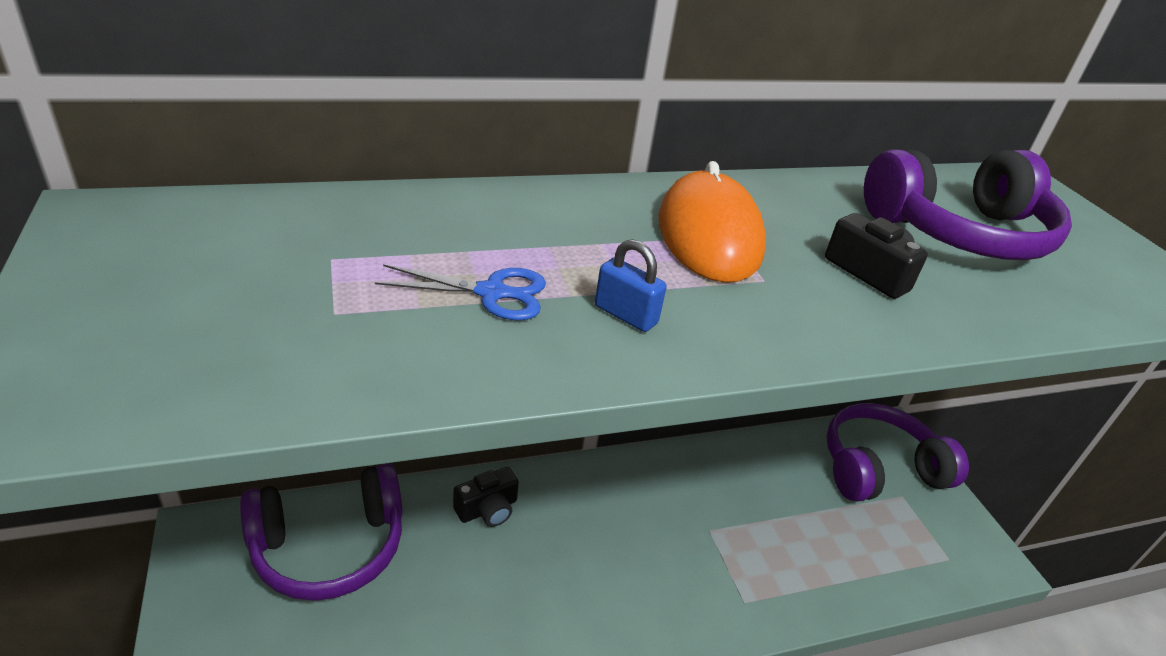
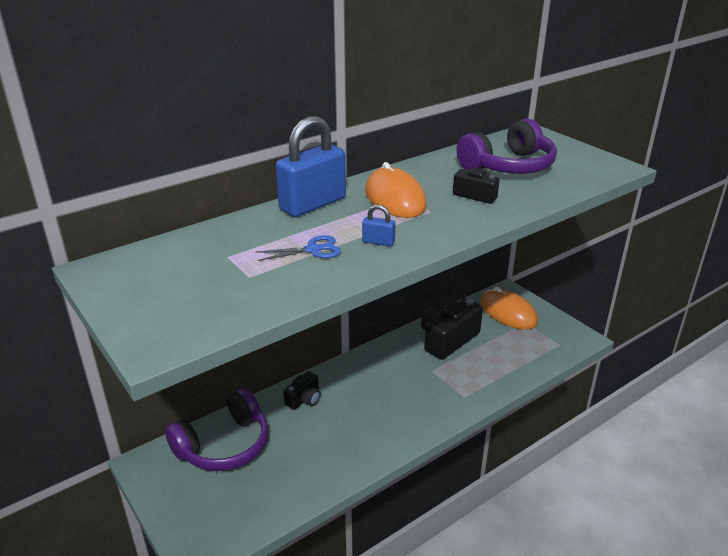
camera: 15 degrees left, 5 degrees down
purple headphones [826,403,969,502] -> orange mouse [480,287,538,330]
none -> blue padlock [276,116,346,217]
none -> black camera [421,298,483,360]

